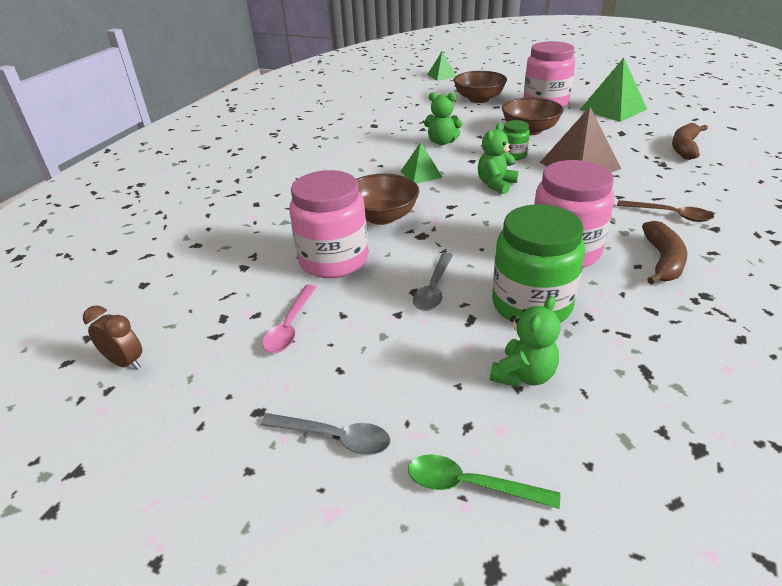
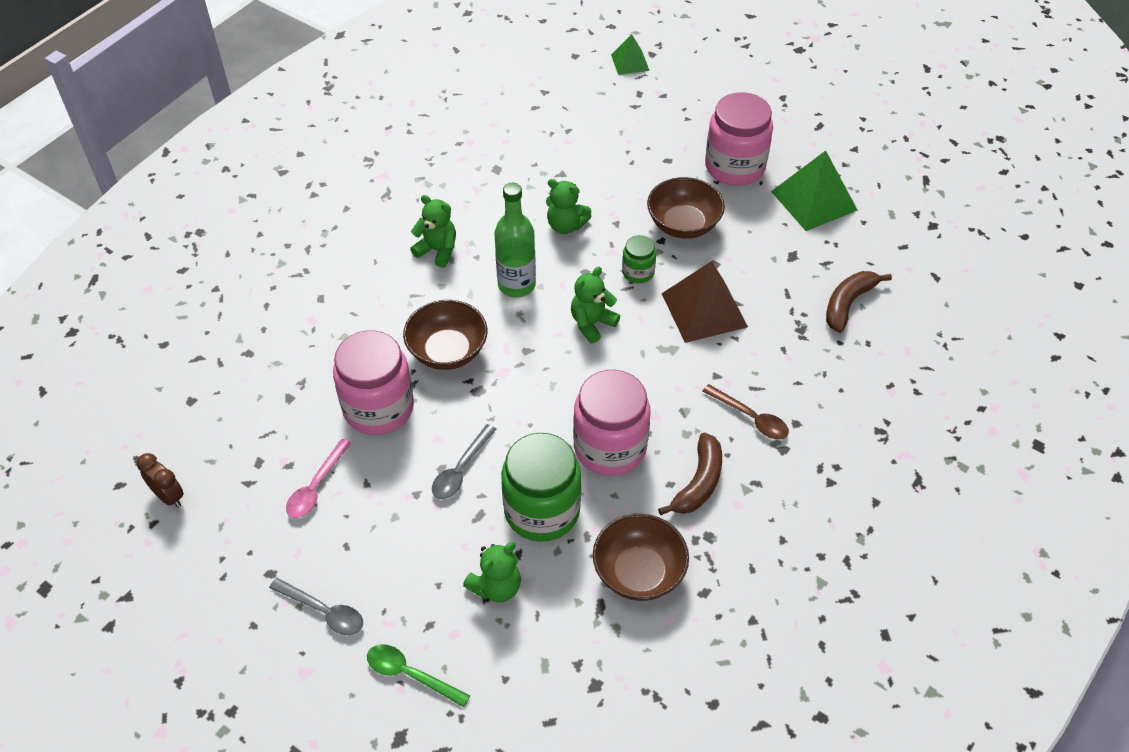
camera: 10 degrees right, 15 degrees up
green pyramid [401,142,443,184] -> green bottle [494,183,536,297]
brown bowl [453,71,507,103] -> brown bowl moved to [593,514,689,601]
none -> green teddy bear [410,195,456,268]

